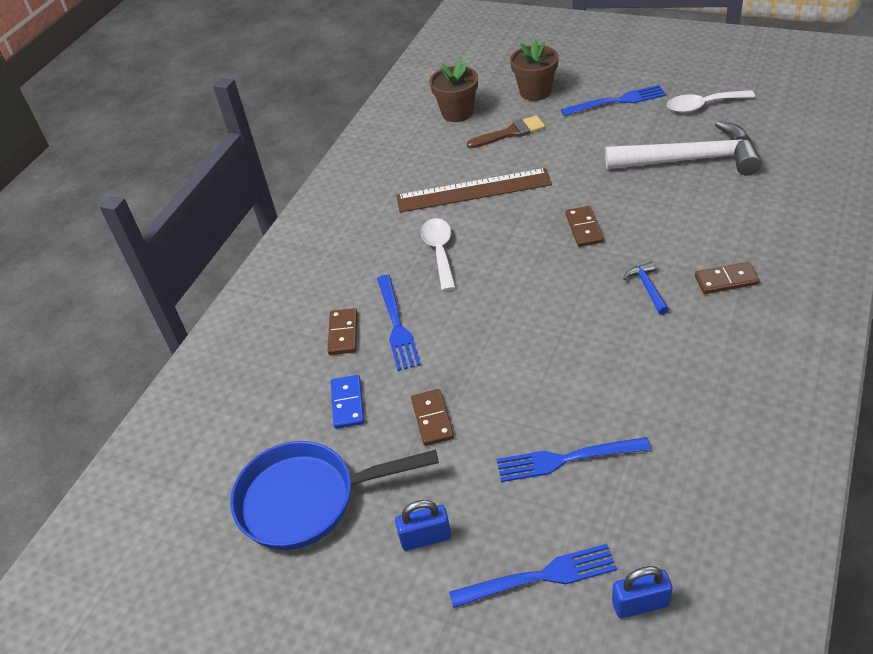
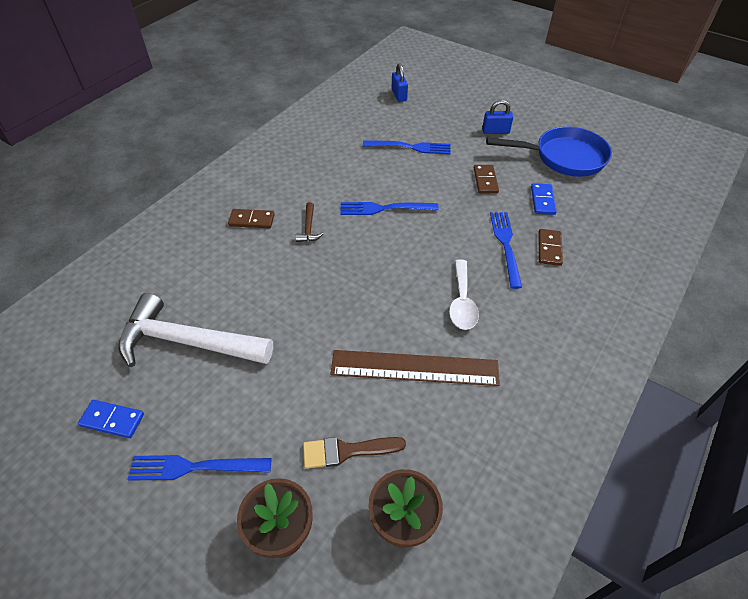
camera: 175 degrees left, 5 degrees up
blue fork [449,544,617,608] -> blue fork moved to [340,202,439,215]
brown domino [565,206,604,247] -> none
blue padlock [612,566,673,618] -> blue padlock turned 75 degrees clockwise [391,63,408,102]
blue hammer [623,261,669,315] -> brown hammer [295,202,323,242]
white spoon [667,90,755,113] -> blue domino [78,400,144,438]

